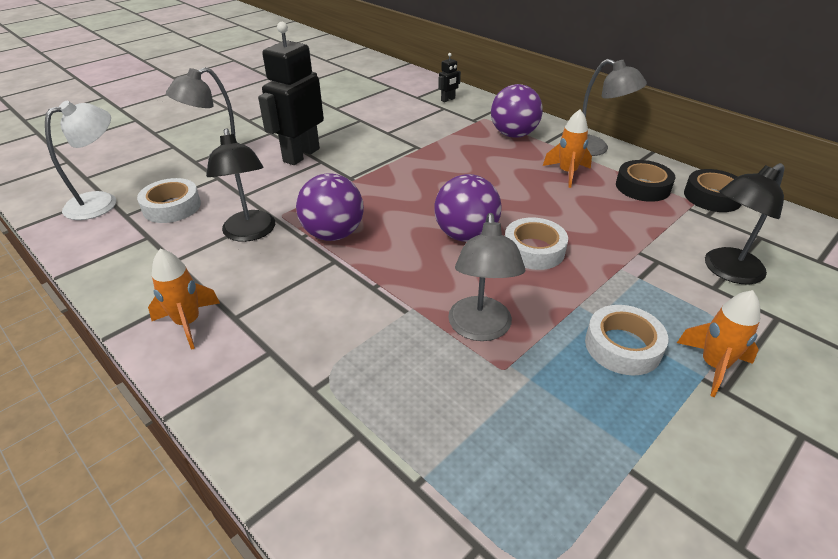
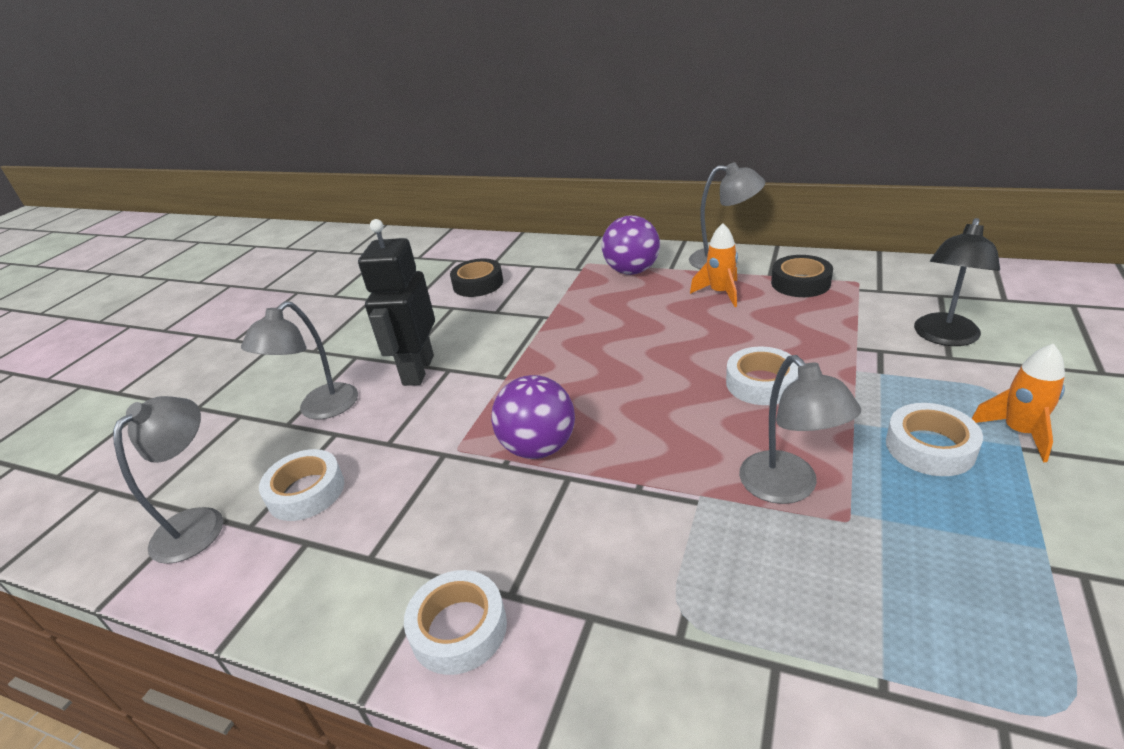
camera: 20 degrees left, 5 degrees down
white lamp [45,101,116,220] -> grey lamp [113,396,223,564]
orange rocket [148,249,220,350] -> white tape [404,570,507,675]
black lamp [206,128,275,242] -> none
purple ball [434,174,502,242] -> none
black robot [438,53,461,102] -> none
black tape [684,169,742,212] -> black tape moved to [450,259,503,297]

